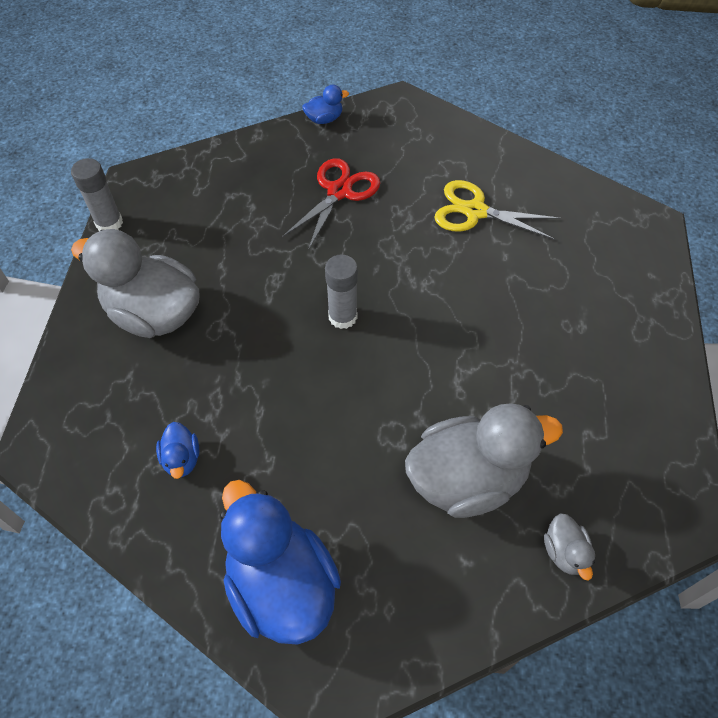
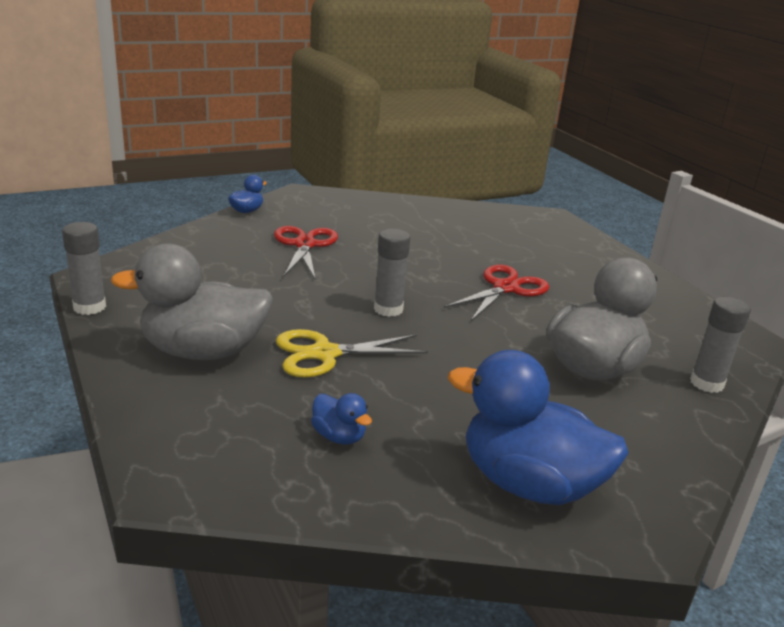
camera: 35 degrees left, 30 degrees down
yellow scissors [434,180,560,240] -> yellow scissors moved to [276,329,428,378]
grey duck [544,513,595,580] -> grey glue stick [690,297,751,393]
none -> red scissors [444,264,549,321]

